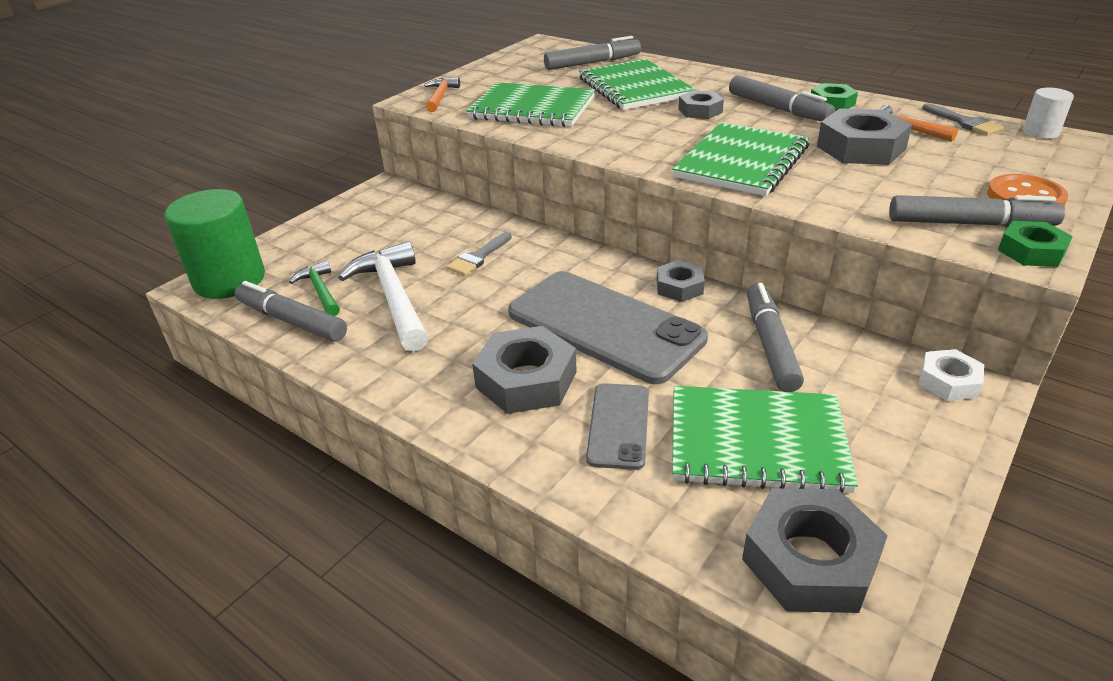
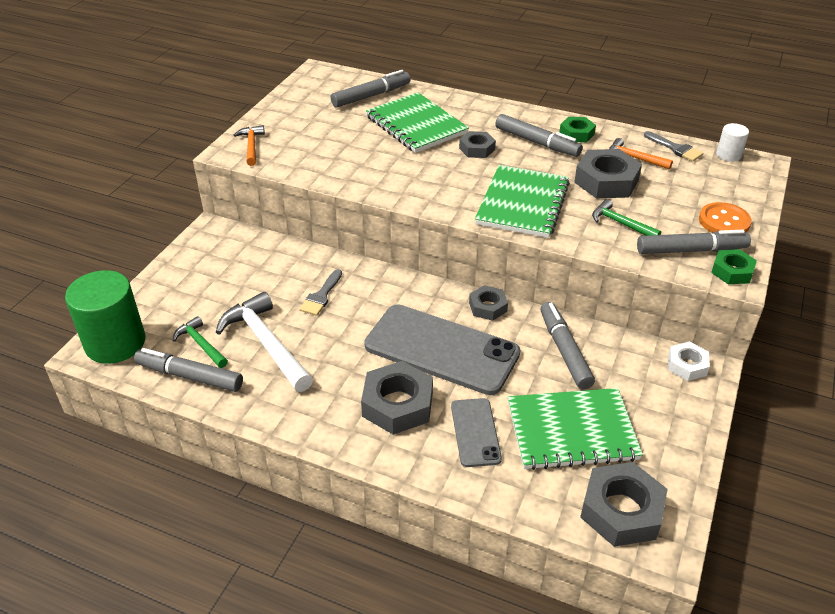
camera: 15 degrees left, 5 degrees up
green notebook [466,82,595,127] -> none
none -> green hammer [592,199,661,236]

